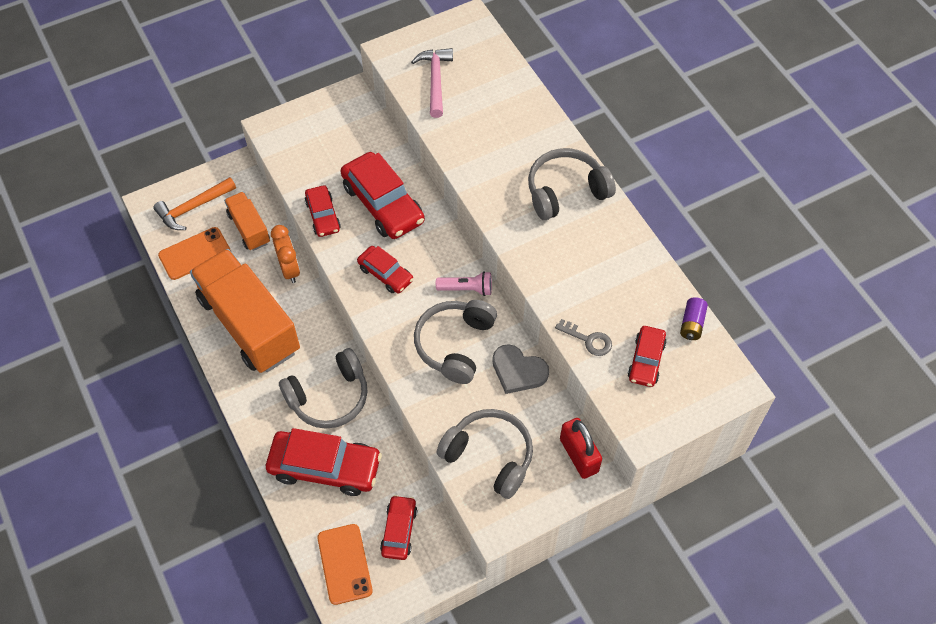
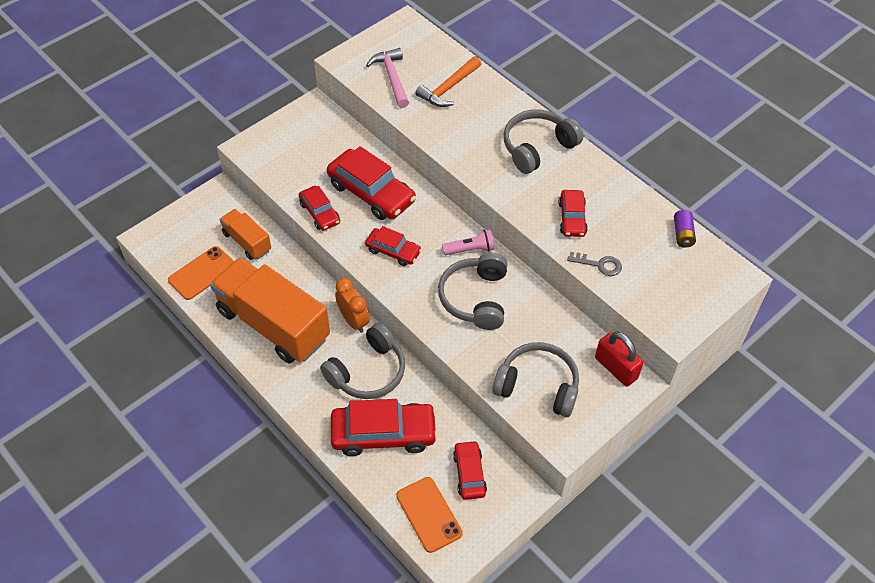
camera: 15 degrees left, 5 degrees down
orange hammer [153,177,236,230] -> orange hammer moved to [415,56,481,107]
orange clock [271,225,300,283] -> orange clock moved to [335,278,369,333]
grey heart [492,344,549,394] -> none
red car [627,326,667,387] -> red car moved to [559,190,588,237]

